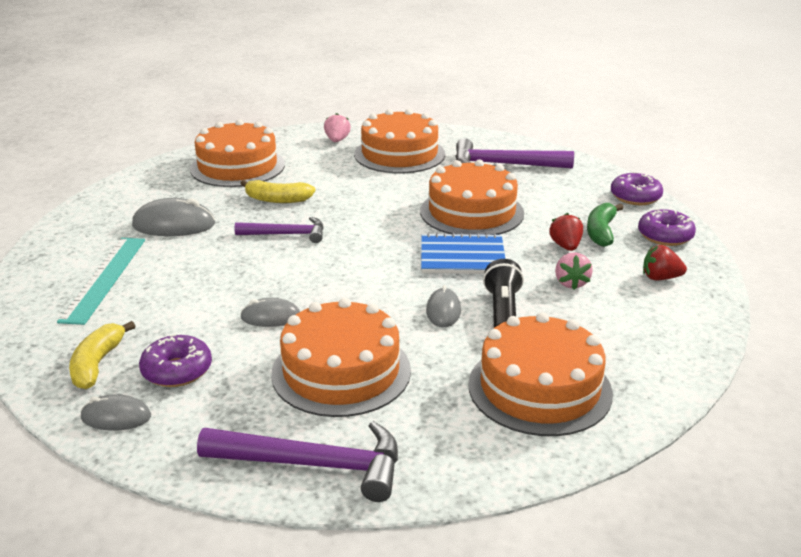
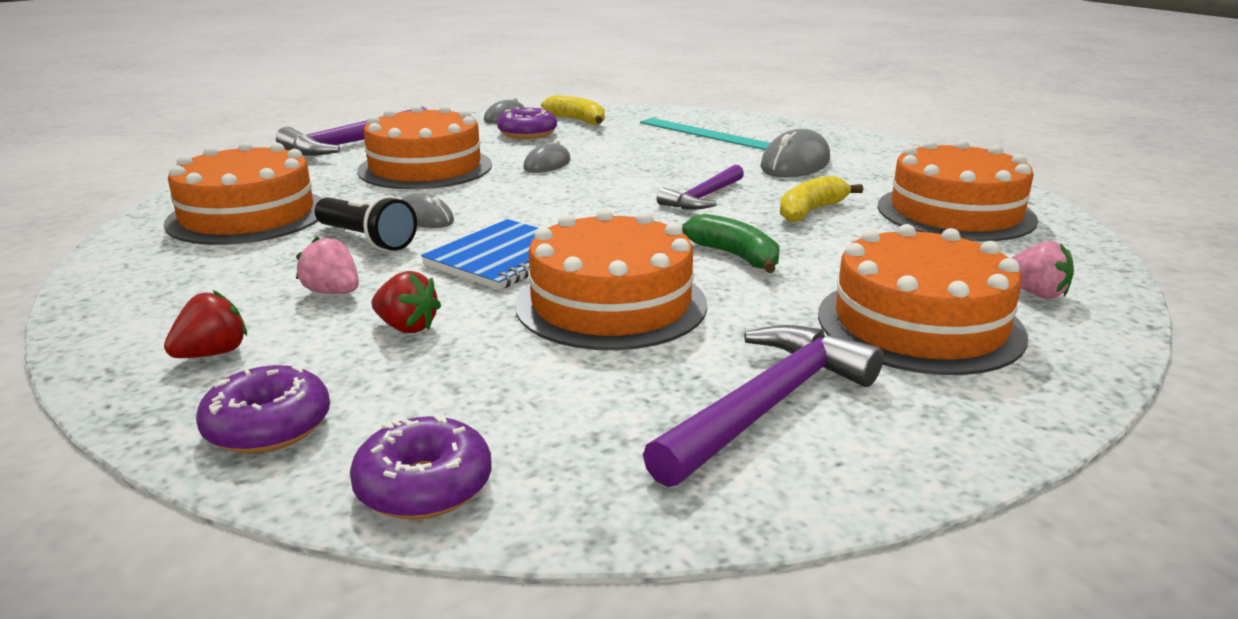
camera: 125 degrees right, 5 degrees down
green banana [587,203,623,247] -> green banana moved to [682,214,780,273]

